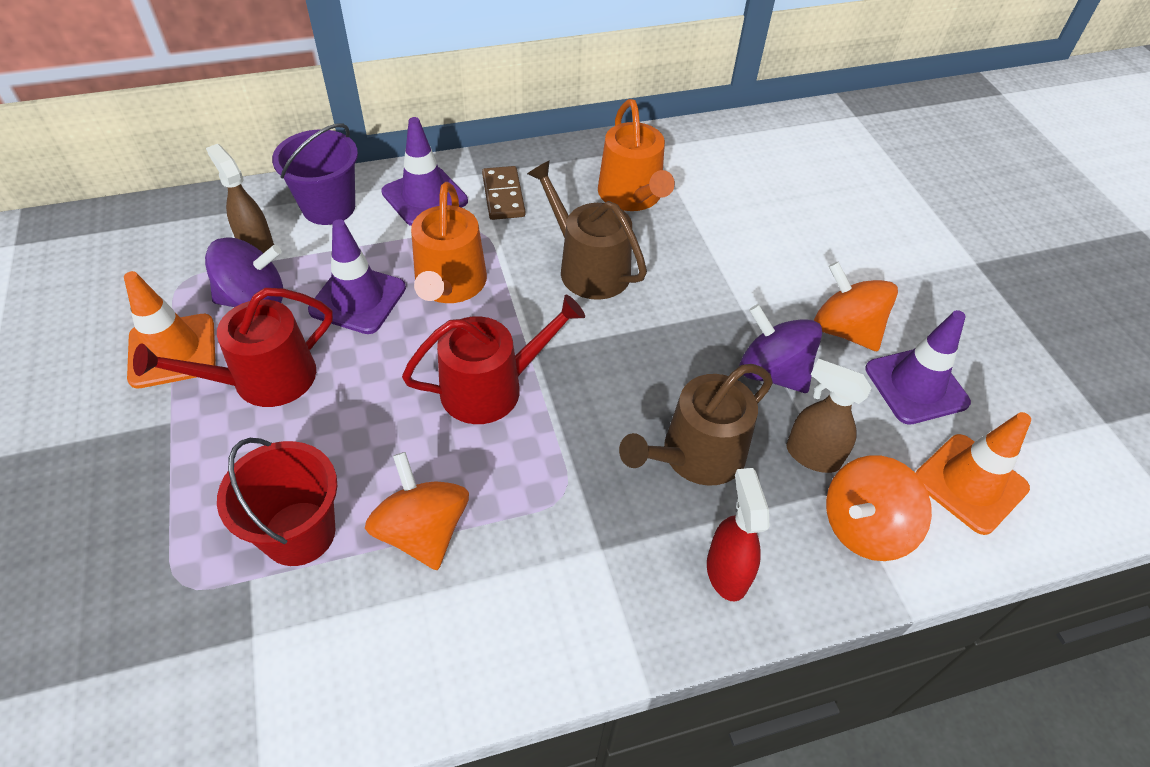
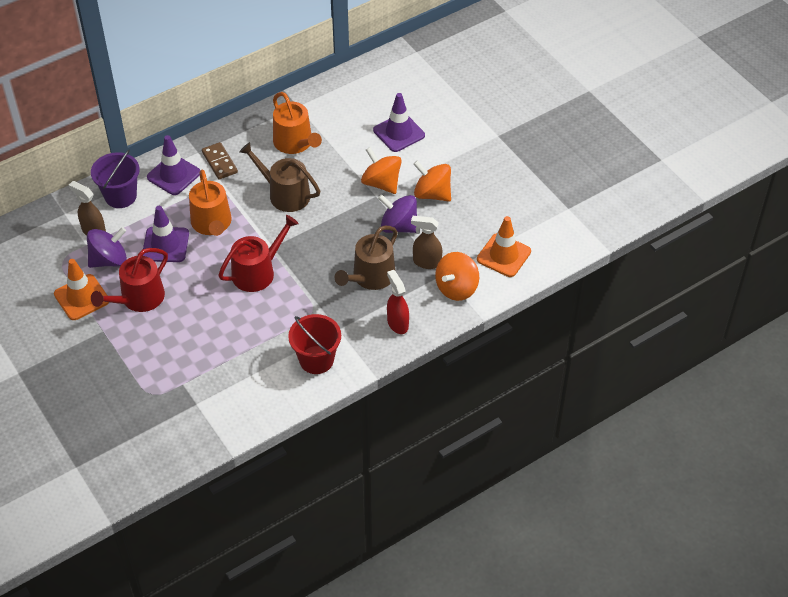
camera: 15 degrees left, 0 degrees up
red bucket [217,438,337,566] -> red bucket moved to [288,314,341,374]
orange spinning top [365,452,469,570] -> orange spinning top moved to [361,147,402,194]
purple traffic cone [865,310,971,425] -> purple traffic cone moved to [373,93,425,152]

